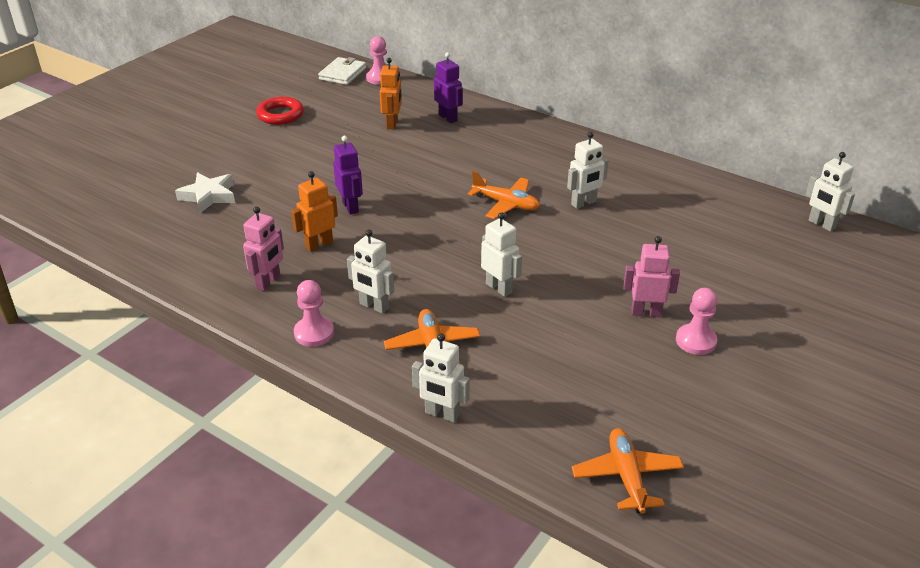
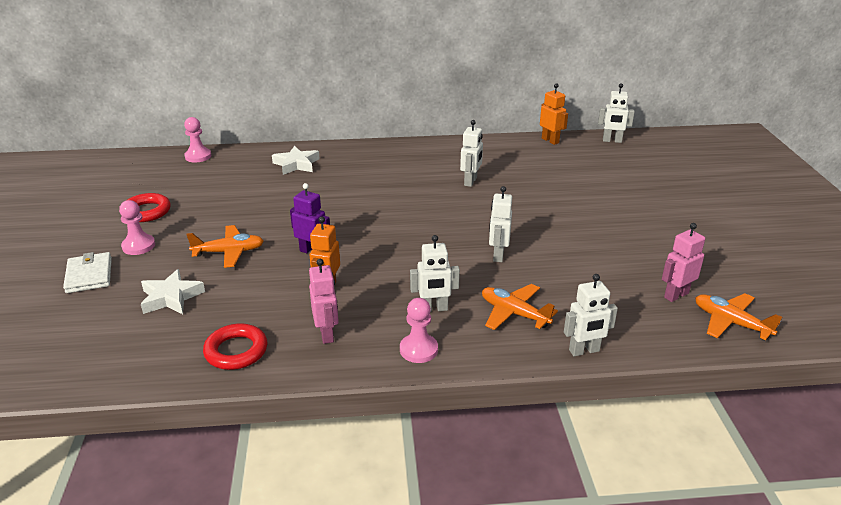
camera: 40 degrees left, 5 degrees down
white wallet [318,57,366,85] -> white wallet moved to [63,252,112,293]
orange robot [380,58,402,129] -> orange robot moved to [540,83,568,145]
purple robot [434,52,463,123] -> white star [272,146,320,175]
orange plane [468,171,540,219] -> orange plane moved to [186,225,264,268]
white robot [481,212,522,297] -> white robot turned 90 degrees counterclockwise [489,186,512,262]
pink robot [623,236,680,317] -> pink robot moved to [662,223,705,302]
pink pawn [676,288,717,355] -> pink pawn moved to [119,200,155,255]
none -> red ring [203,324,267,370]

